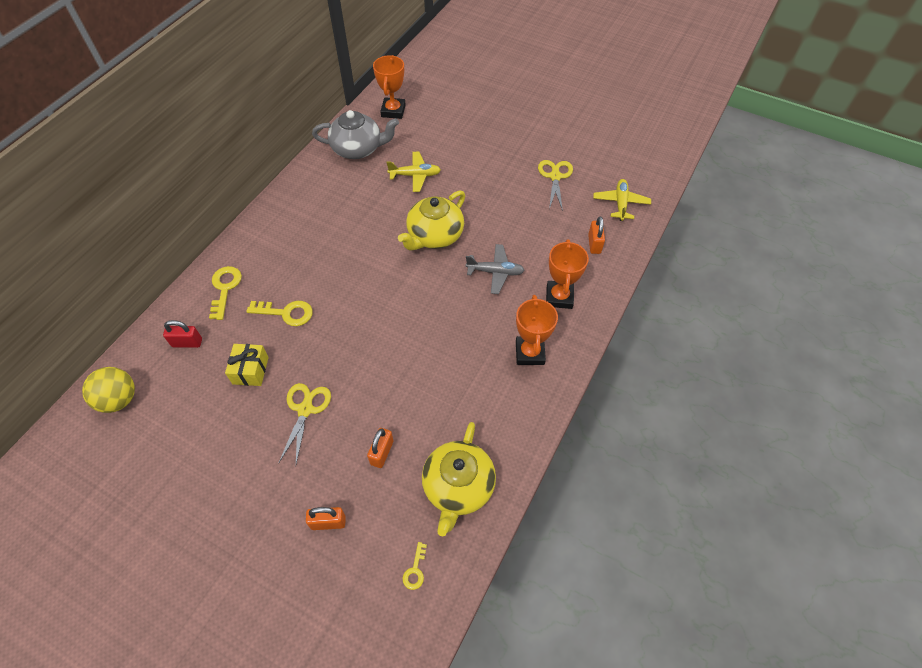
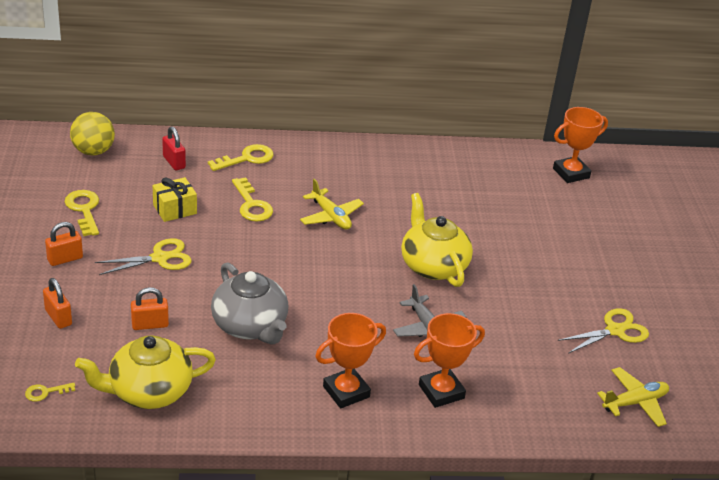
camera: 55 degrees right, 20 degrees down
grey teapot [312,110,399,159] -> grey teapot moved to [211,262,288,345]
yellow plane [386,152,441,192] -> yellow plane moved to [300,179,364,230]
yellow teapot [398,190,465,250] -> yellow teapot turned 60 degrees clockwise [401,193,473,287]
orange padlock [588,216,605,254] -> orange padlock moved to [45,222,83,266]
none -> yellow key [65,190,99,236]

